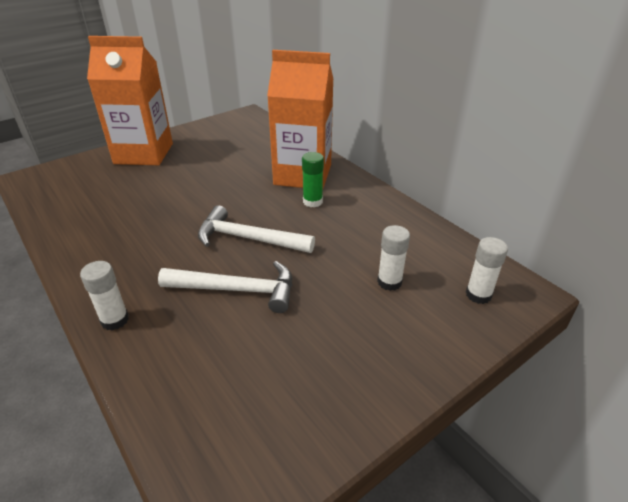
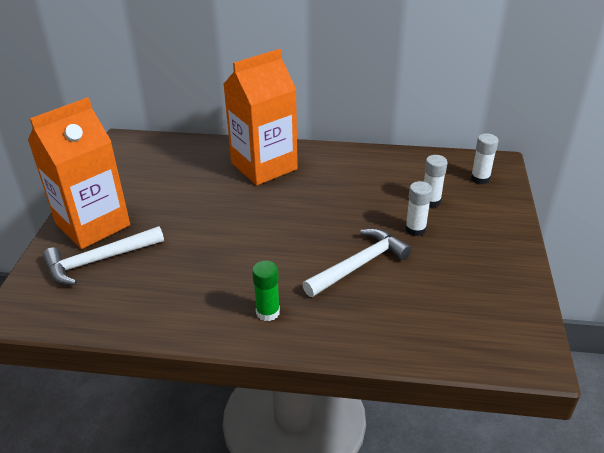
camera: 45 degrees left, 0 degrees up
white glue stick [80,261,129,331] -> white glue stick moved to [405,181,432,236]
white hammer [198,205,315,253] -> white hammer moved to [43,226,164,285]
green glue stick [302,152,324,207] -> green glue stick moved to [252,261,280,321]

